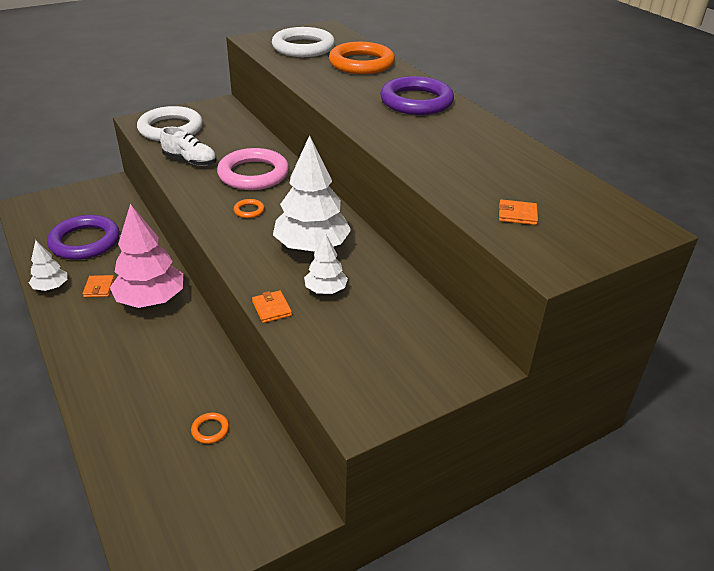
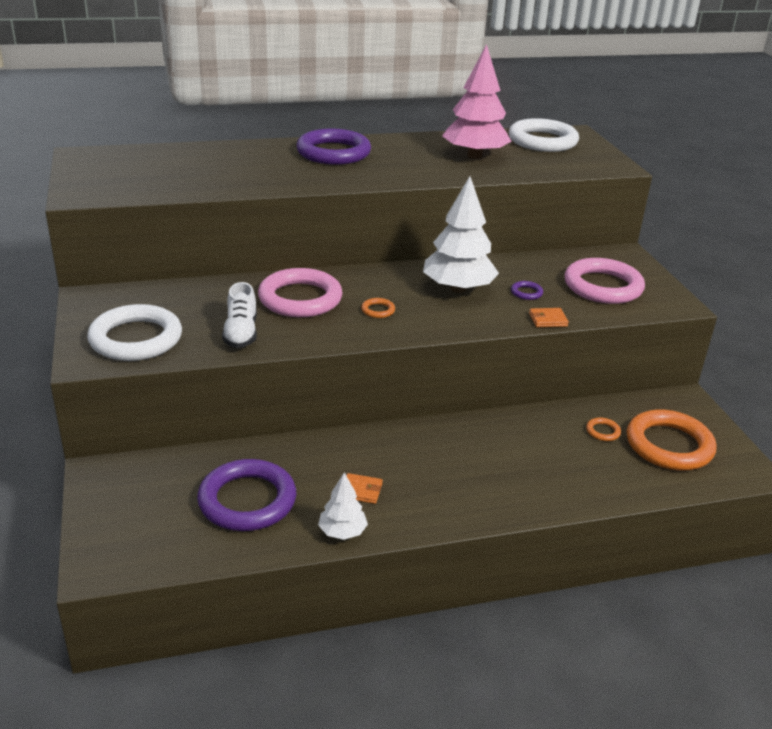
camera: 75 degrees left, 5 degrees down
pink tree [110,204,183,308] -> pink tree moved to [442,44,512,159]
white shoe [160,127,217,166] -> white shoe turned 135 degrees clockwise [222,282,257,348]
white ring [272,27,335,57] -> white ring moved to [509,118,579,152]
white tree [304,233,348,294] -> purple ring [511,281,543,300]
orange ring [329,42,395,74] -> orange ring moved to [627,410,716,470]
orange wallet [499,199,538,225] -> none
none -> pink ring [564,258,645,304]

